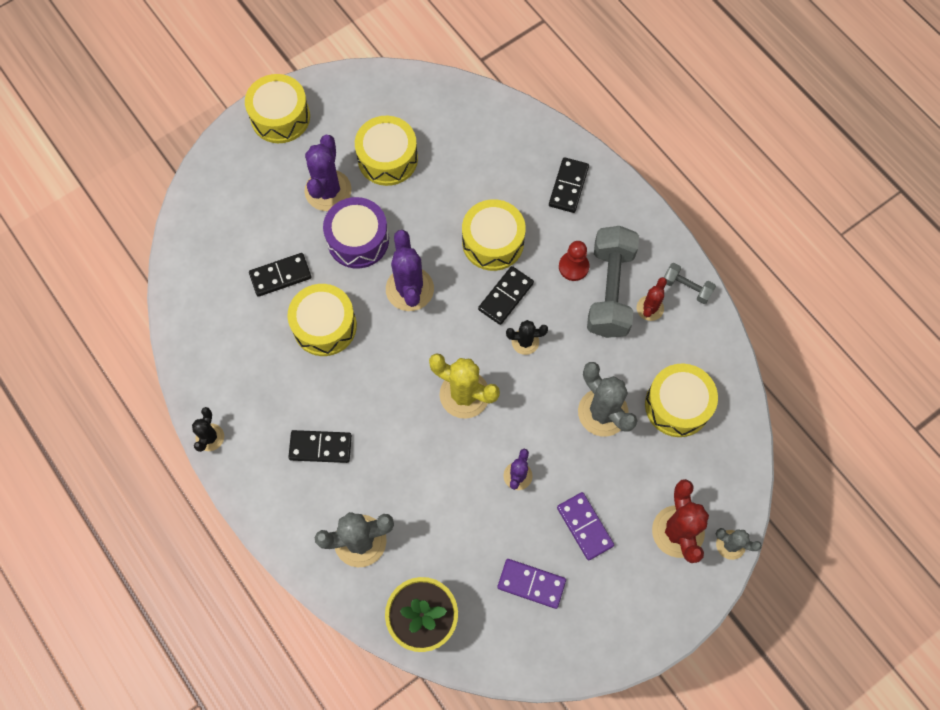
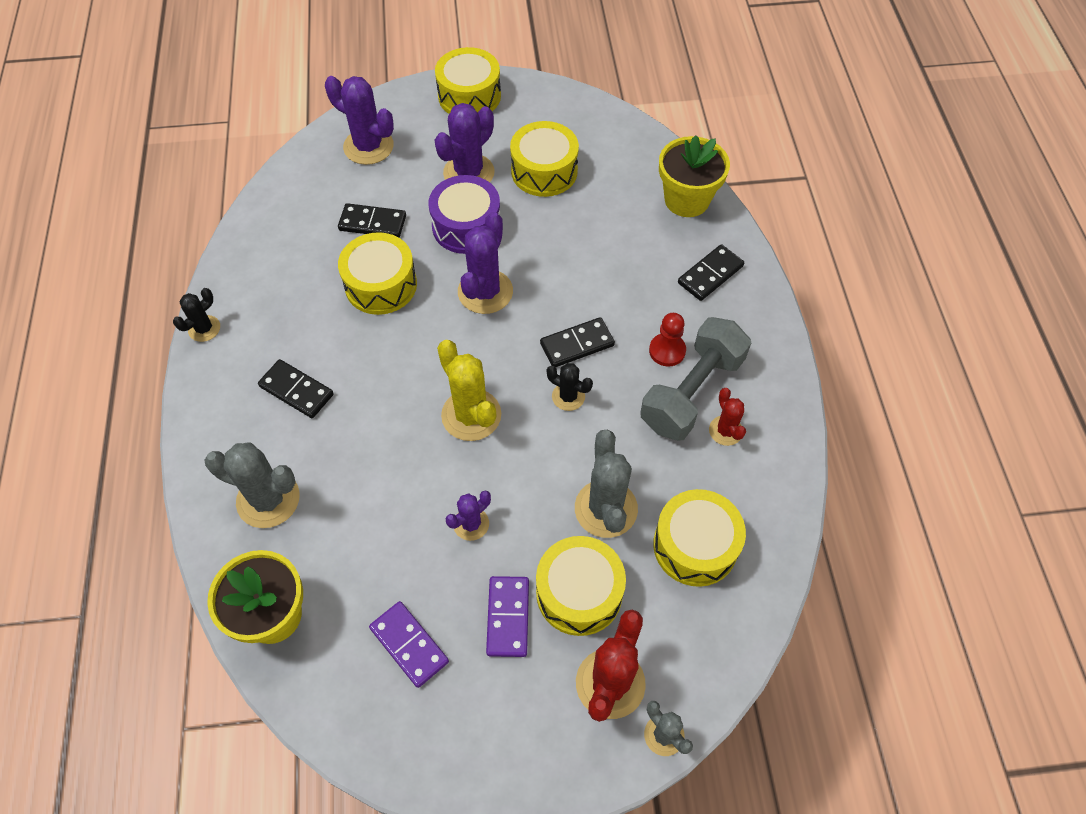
camera: 30 degrees right, 10 degrees down
yellow drum [462,199,526,271] -> yellow drum moved to [536,536,626,636]
red cactus [637,277,667,321] -> red cactus turned 75 degrees counterclockwise [709,388,746,446]
grey dumbbell [664,263,716,304] -> none
none -> purple cactus [325,76,394,165]
none -> yellow flower pot [659,135,730,217]

